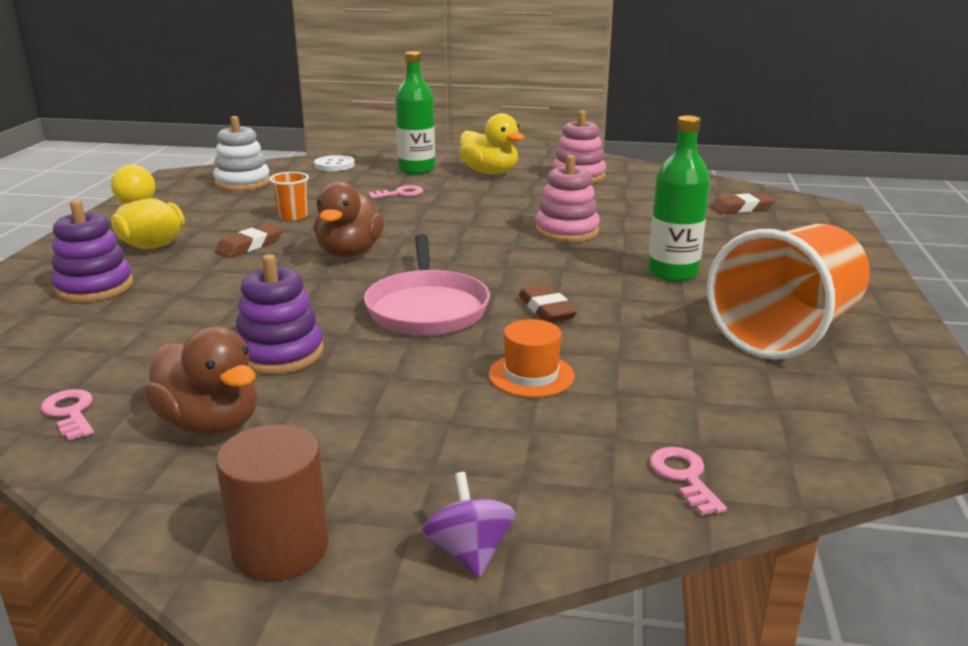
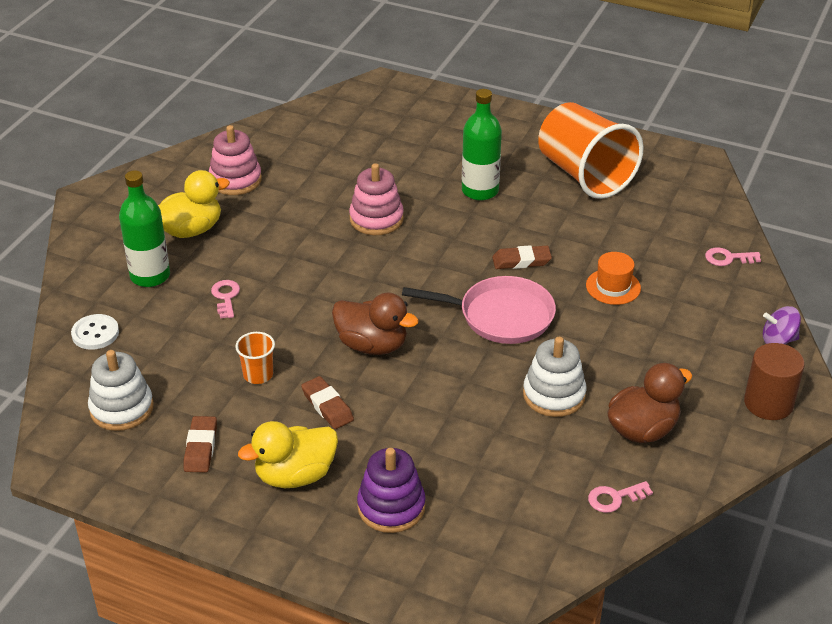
camera: 75 degrees left, 15 degrees up
purple stacking toy [236,254,324,374] -> white stacking toy [523,337,586,417]
brown eraser [711,193,776,214] -> brown eraser moved to [184,416,217,472]

